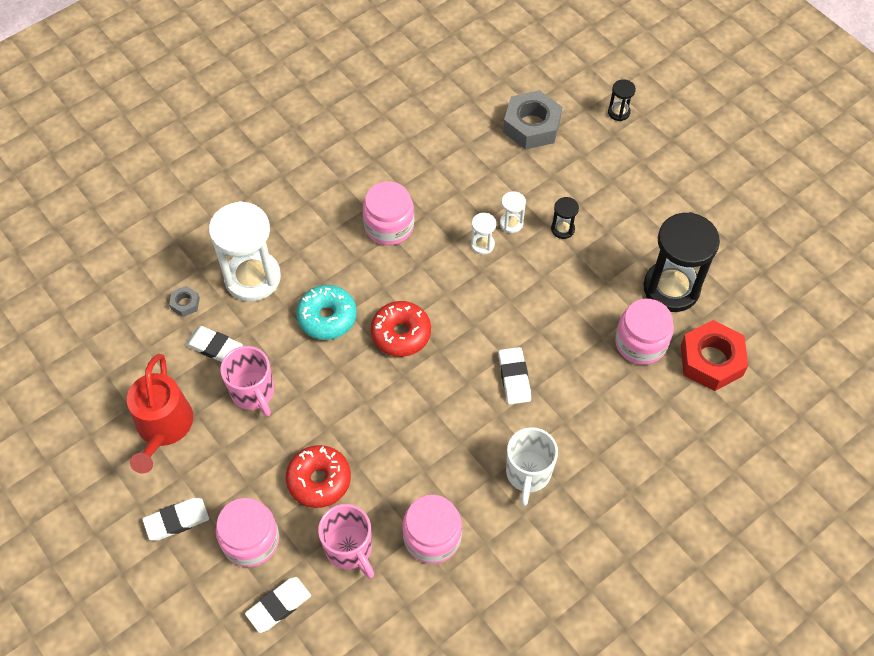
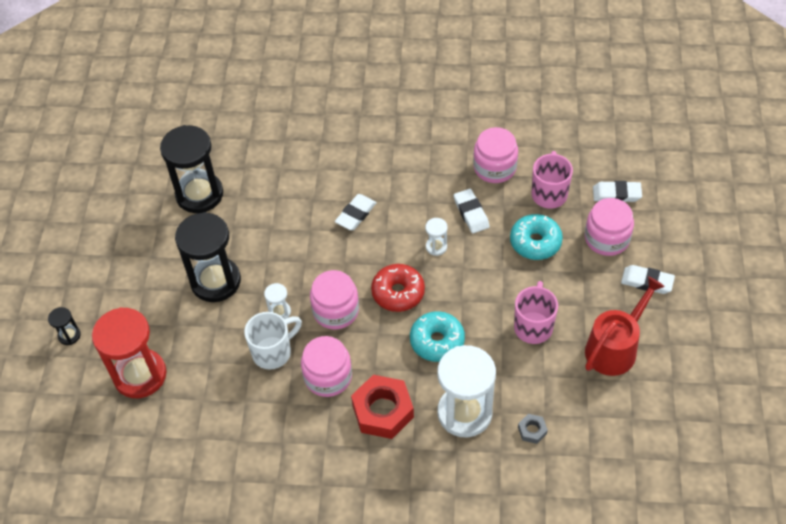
camera: 135 degrees left, 5 degrees down
white eraser [185,326,243,362] -> white eraser moved to [454,189,490,233]
red donut [286,445,351,508] -> turquoise donut [510,214,563,260]
white hourglass [500,191,526,233] -> white hourglass moved to [425,218,448,256]
grey nut [503,90,562,150] -> red hourglass [92,307,166,398]
white mug [506,427,558,506] -> white mug moved to [244,312,302,370]
black hourglass [551,197,579,239] -> black hourglass [175,212,241,302], size x2.31
pink jar [615,299,674,365] -> pink jar moved to [310,270,359,329]
red nut [681,320,748,391] -> red nut moved to [351,375,414,439]

